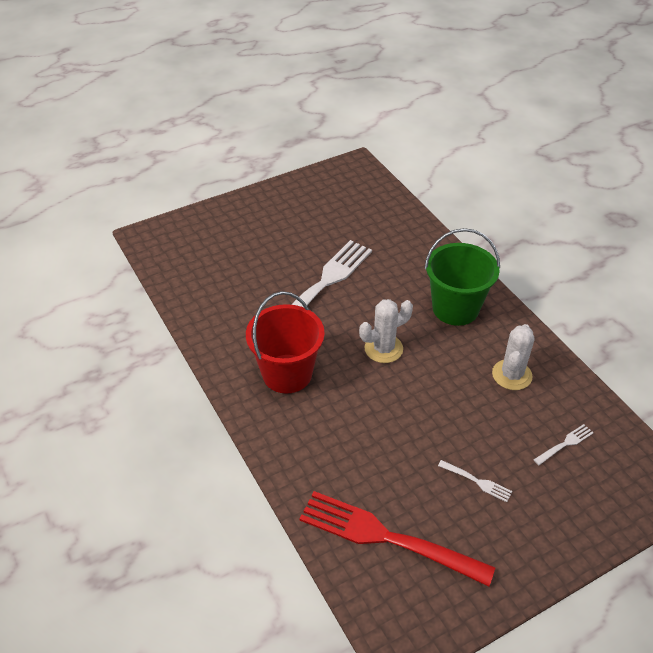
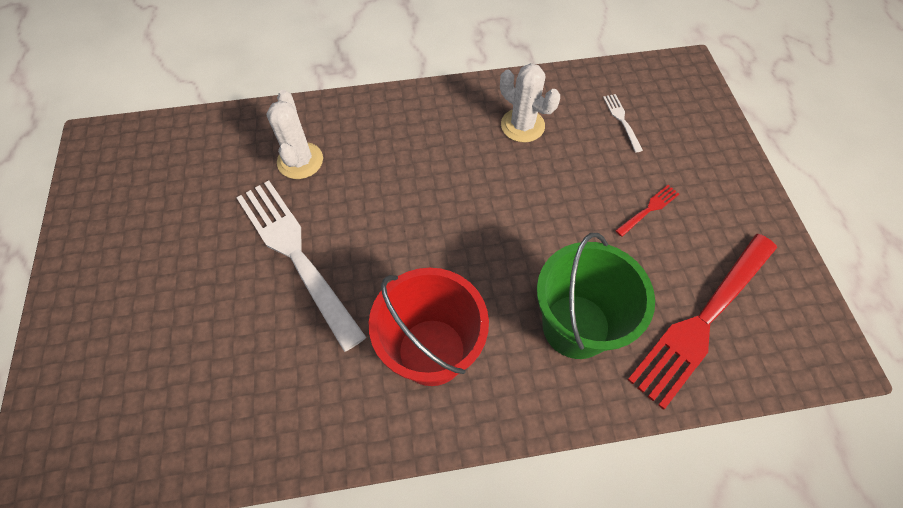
camera: 70 degrees left, 15 degrees up
white cactus [359,299,413,363] -> white cactus moved to [266,90,323,179]
green bucket [425,228,500,326] -> green bucket moved to [537,233,655,359]
white fork [438,460,512,502] -> red fork [615,185,679,237]

